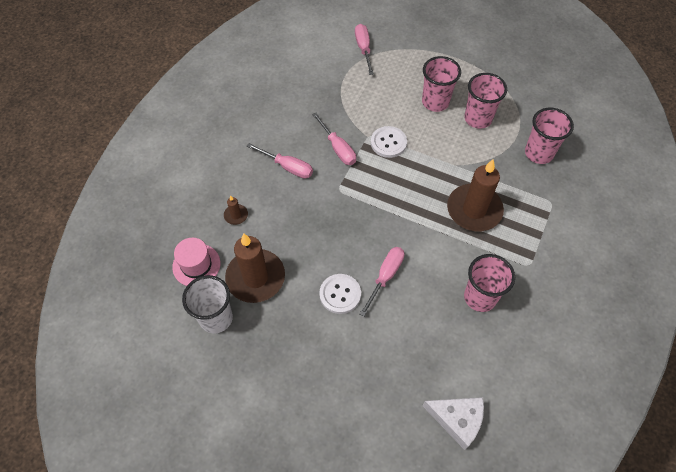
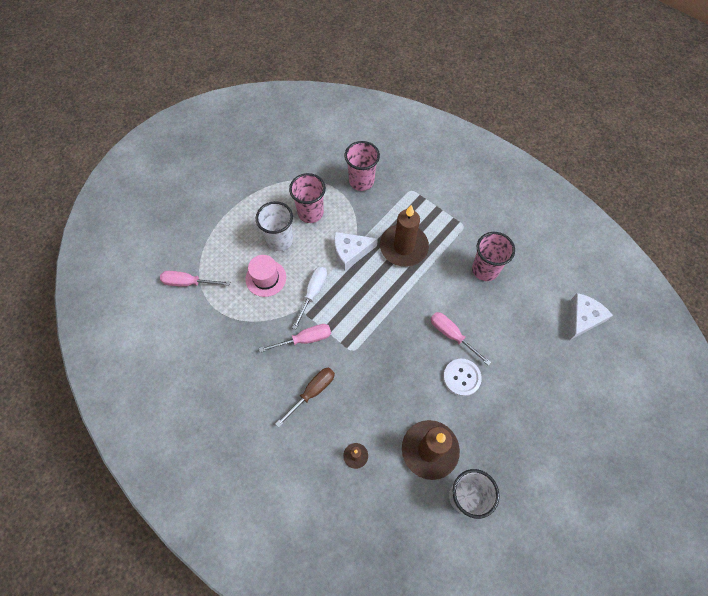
camera: 75 degrees left, 5 degrees up
pink hat [172,238,220,286] -> pink hat moved to [245,255,286,297]
pink screwdriver [247,143,313,179] -> brown screwdriver [276,368,335,427]
white button [371,126,407,158] -> white screwdriver [292,267,327,329]
pink cup [422,56,461,112] -> white cup [256,201,293,251]
none -> white cheese [334,232,378,271]

